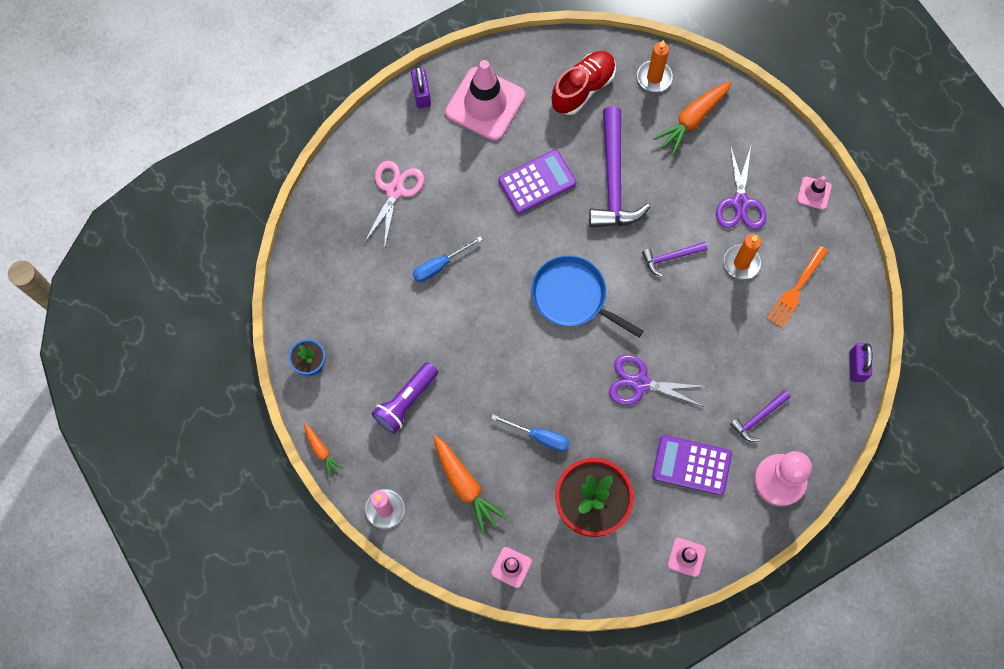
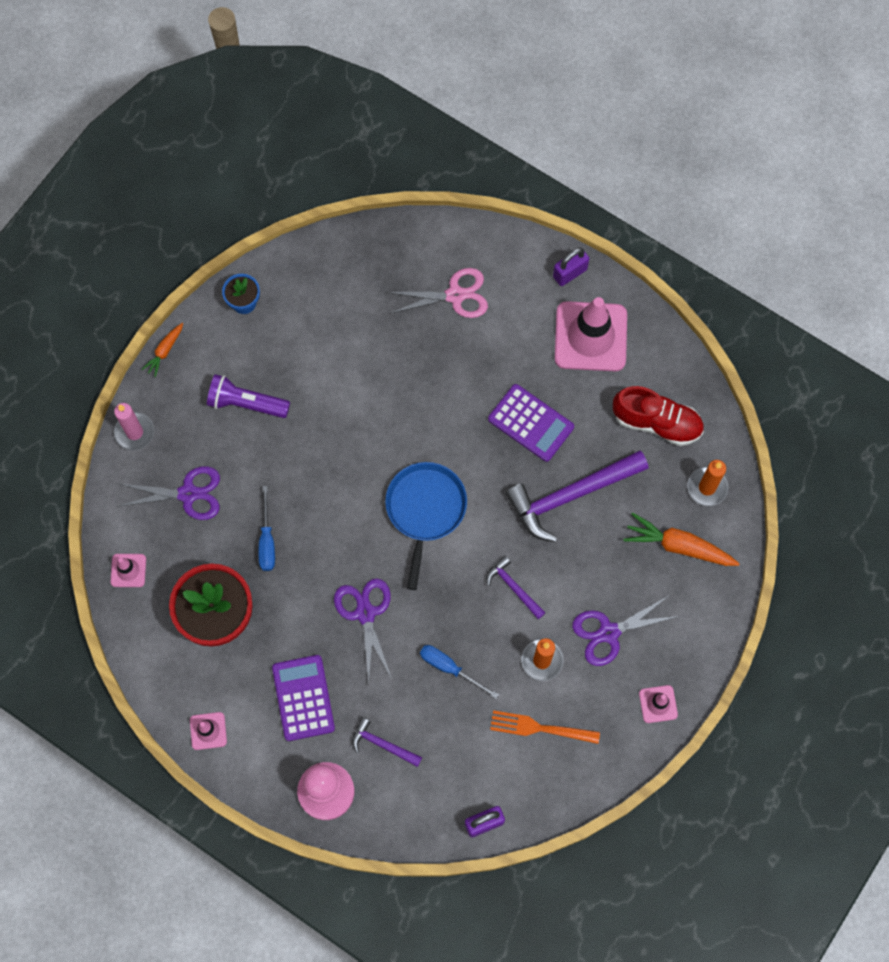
camera: 65 degrees right, 0 degrees up
blue screwdriver [413,236,483,282] -> blue screwdriver moved to [420,645,499,699]
orange carrot [433,435,507,535] -> purple scissors [117,466,220,520]

